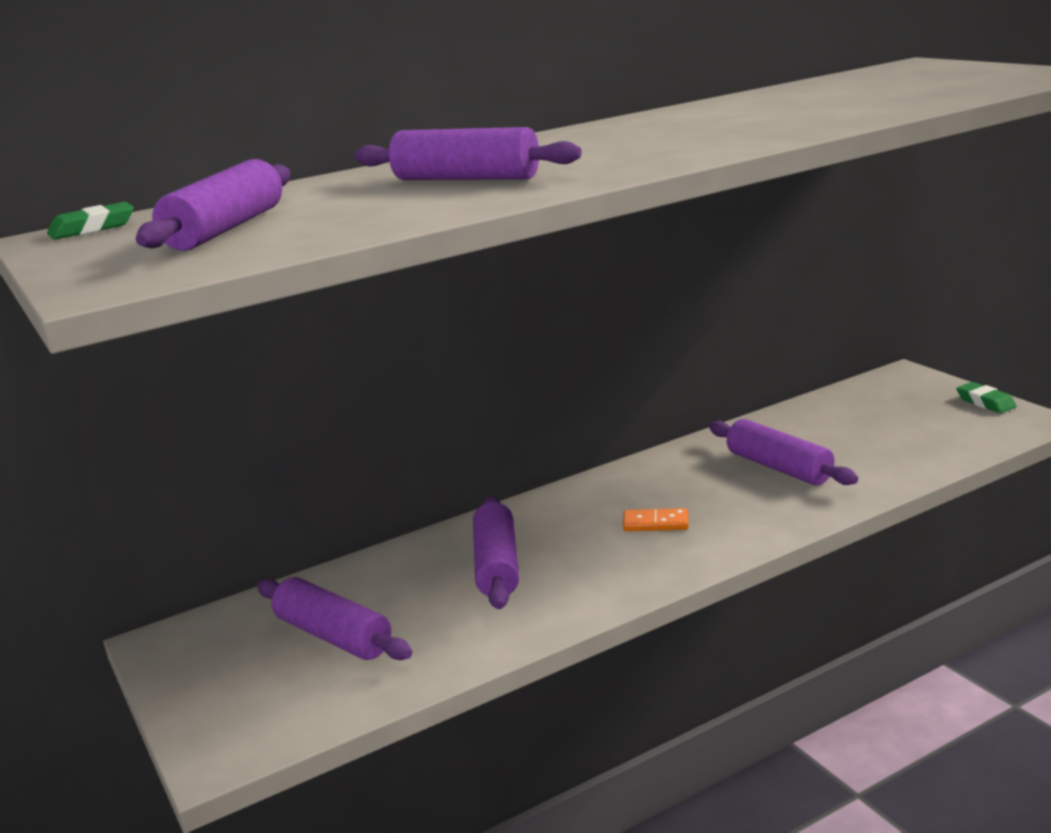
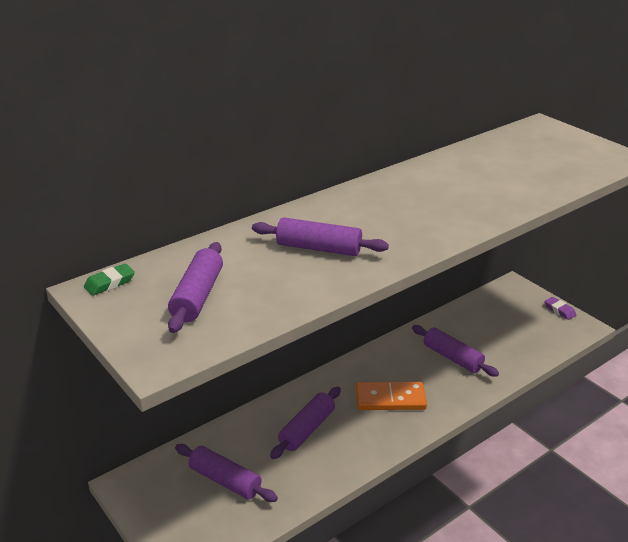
camera: 10 degrees left, 10 degrees up
purple rolling pin [473,496,519,609] -> purple rolling pin turned 45 degrees clockwise [270,387,341,459]
orange domino [623,508,688,531] -> orange domino [356,382,427,410], size x1.91
green eraser [956,382,1016,413] -> purple eraser [545,297,576,320]

